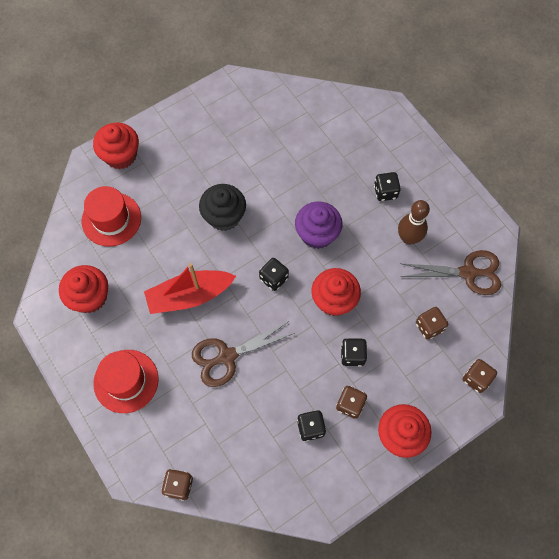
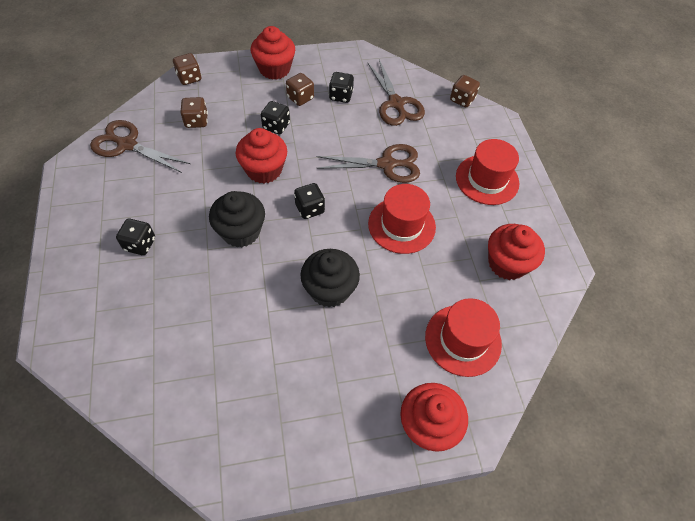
camera: 160 degrees left, 10 degrees down
red boat [144,263,236,314] -> red hat [368,184,436,254]
purple cupcake [295,201,343,249] -> black cupcake [209,191,265,247]
brown bowling pin [398,200,430,245] -> none
none -> brown scissors [368,60,425,126]

